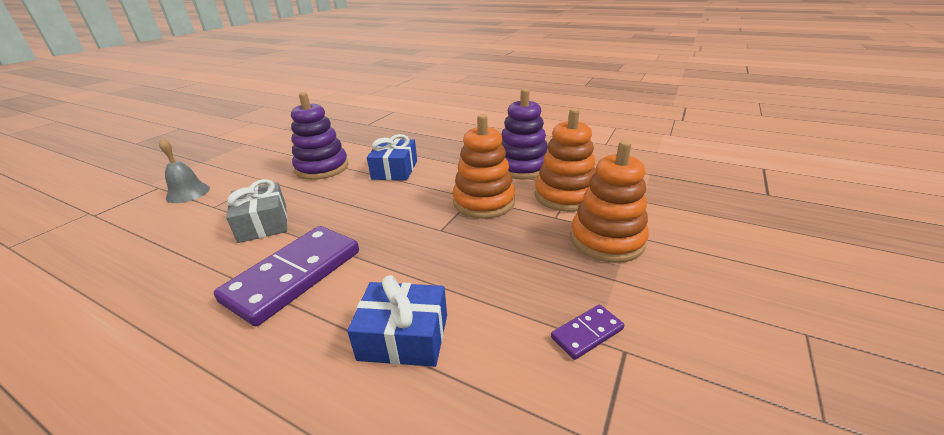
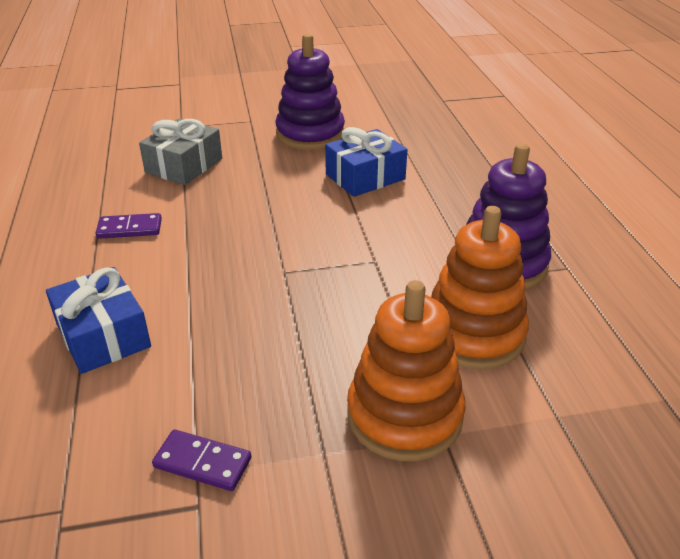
camera: 50 degrees right, 5 degrees up
grey bell [159,138,210,203] -> none
purple domino [213,226,359,326] -> purple domino [96,213,162,239], size x0.45
orange stacking toy [453,114,515,219] -> none

